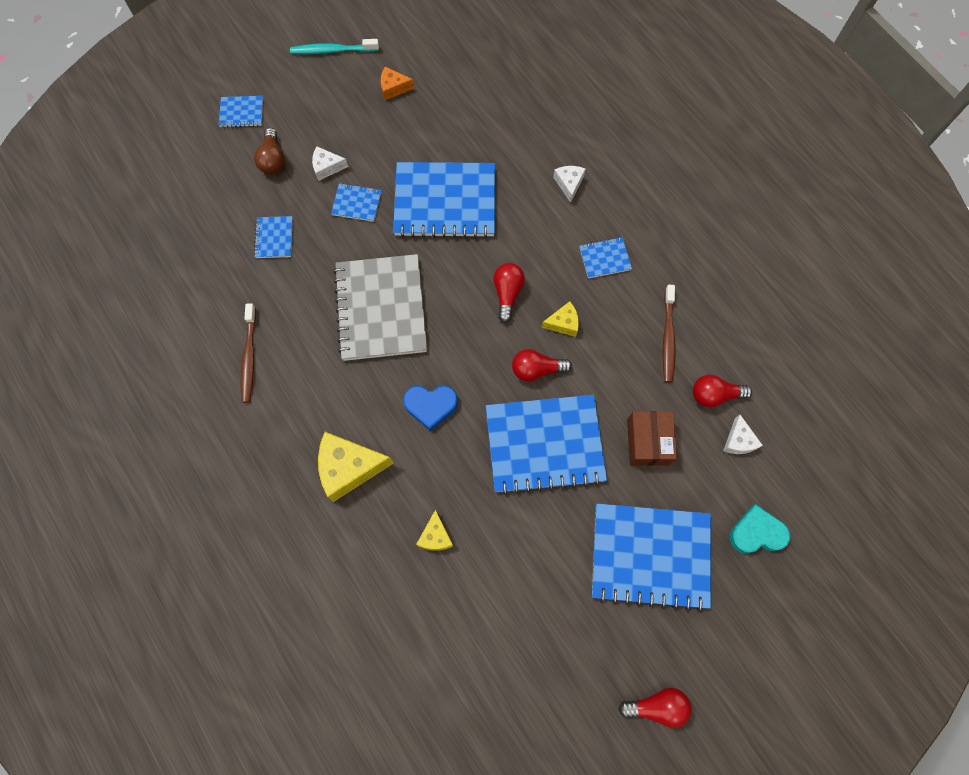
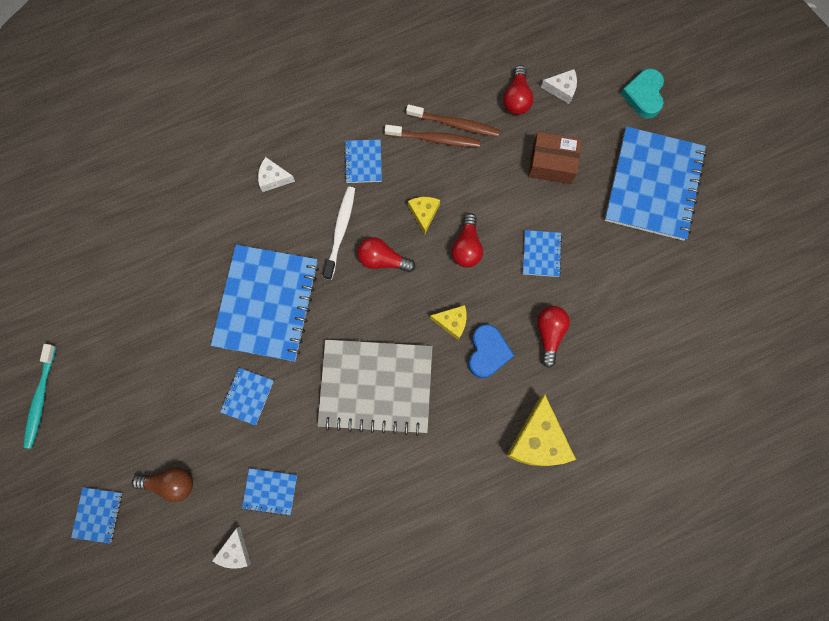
camera: 80 degrees left, 5 degrees up
brown toothbrush [240,303,256,403] -> brown toothbrush moved to [385,125,480,147]
white cheese [312,146,348,181] -> white cheese moved to [212,527,251,569]
orange cheese [381,67,414,100] -> none
yellow cheese [416,510,453,551] -> yellow cheese moved to [430,305,467,340]
blue notebook [486,395,607,495] -> blue notebook [523,230,562,277], size x0.44
red light bulb [618,688,691,728] -> red light bulb moved to [537,306,570,368]
none -> white toothbrush [323,187,355,280]

